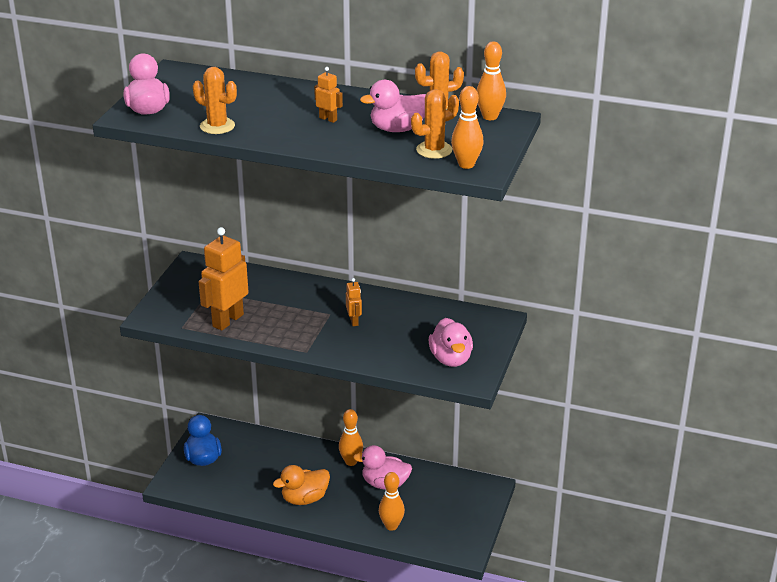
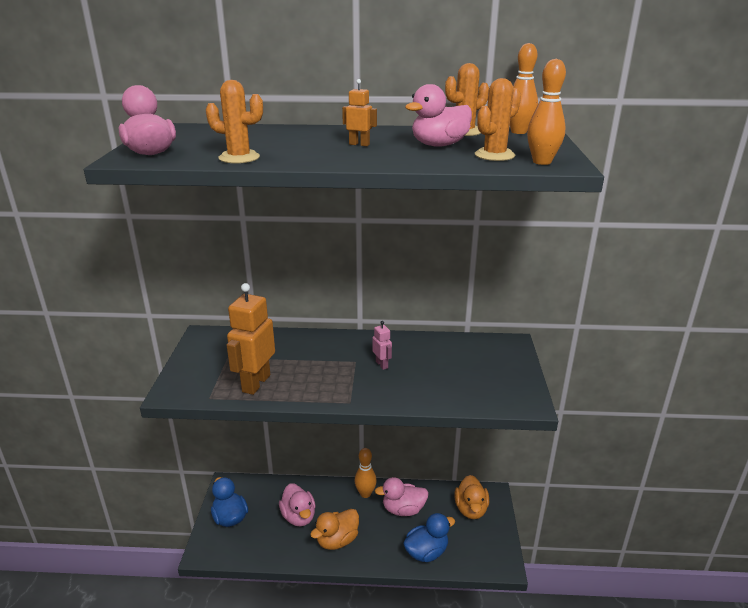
camera: 15 degrees left, 5 degrees down
orange robot [346,278,362,326] -> pink robot [372,321,392,370]
orange bowling pin [379,472,405,531] -> blue duck [403,513,455,562]
pink duck [429,318,473,367] -> pink duck moved to [279,483,316,526]
none -> orange duck [454,475,489,519]

